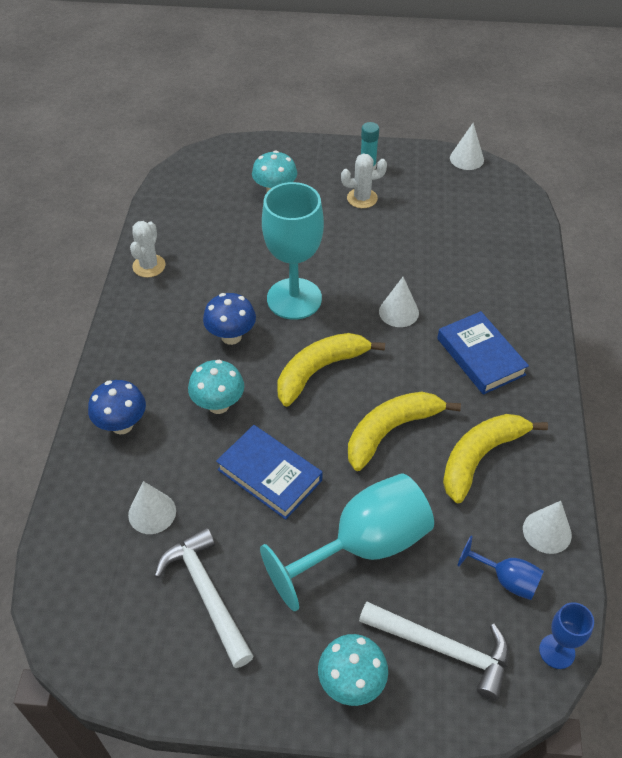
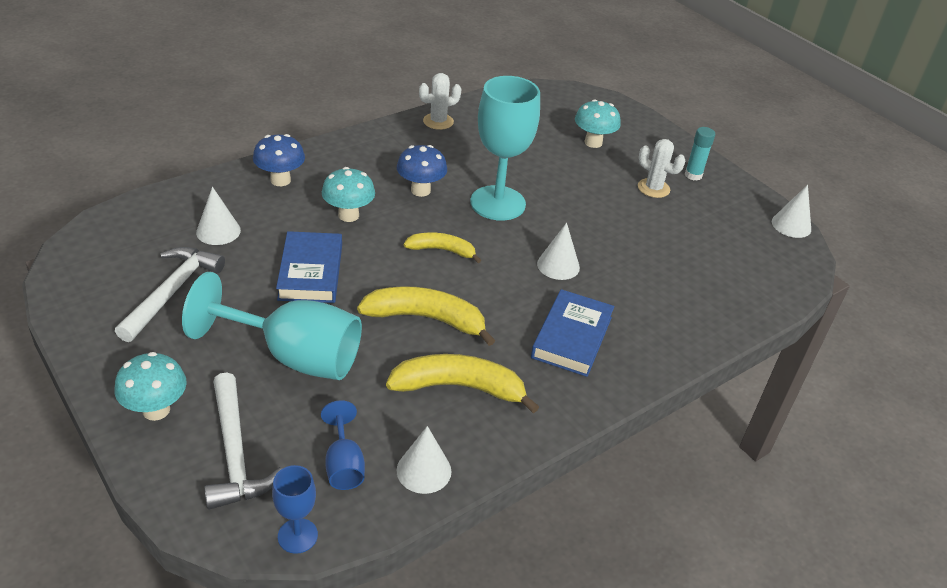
camera: 45 degrees right, 10 degrees down
yellow banana [277,333,385,407] -> yellow banana [404,233,481,263], size x0.62

